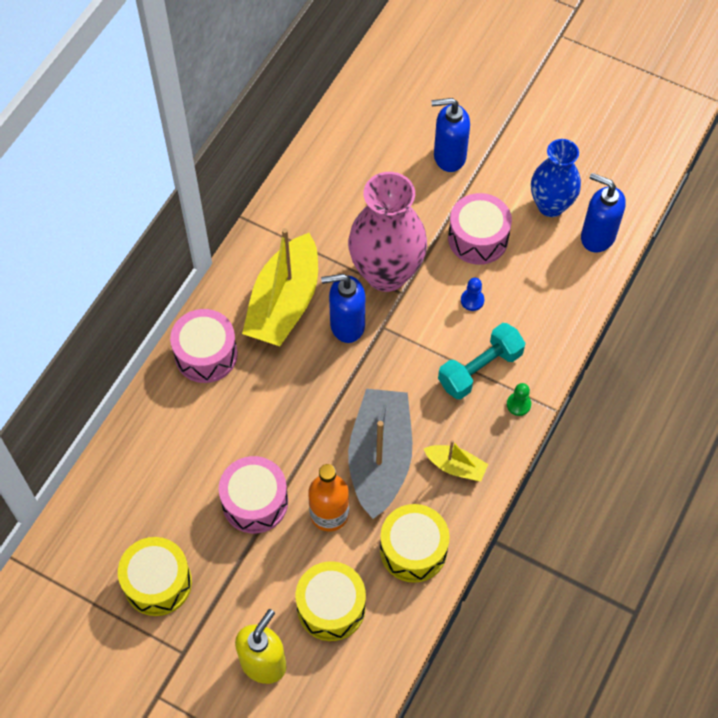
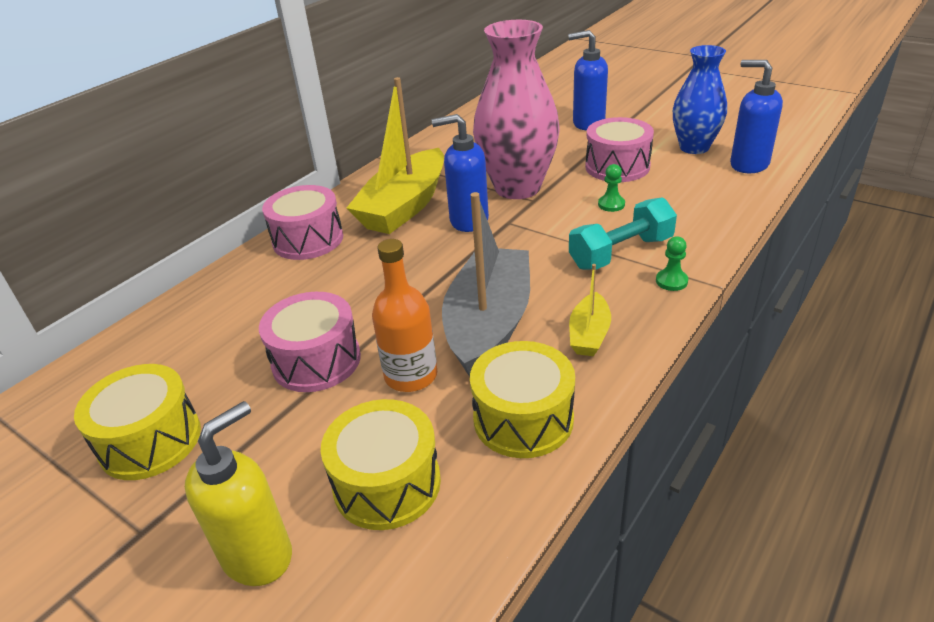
camera: 10 degrees right, 25 degrees down
yellow boat [424,440,488,481] -> yellow boat turned 75 degrees clockwise [569,264,611,356]
blue pawn [461,278,484,311] -> green pawn [598,164,625,212]

